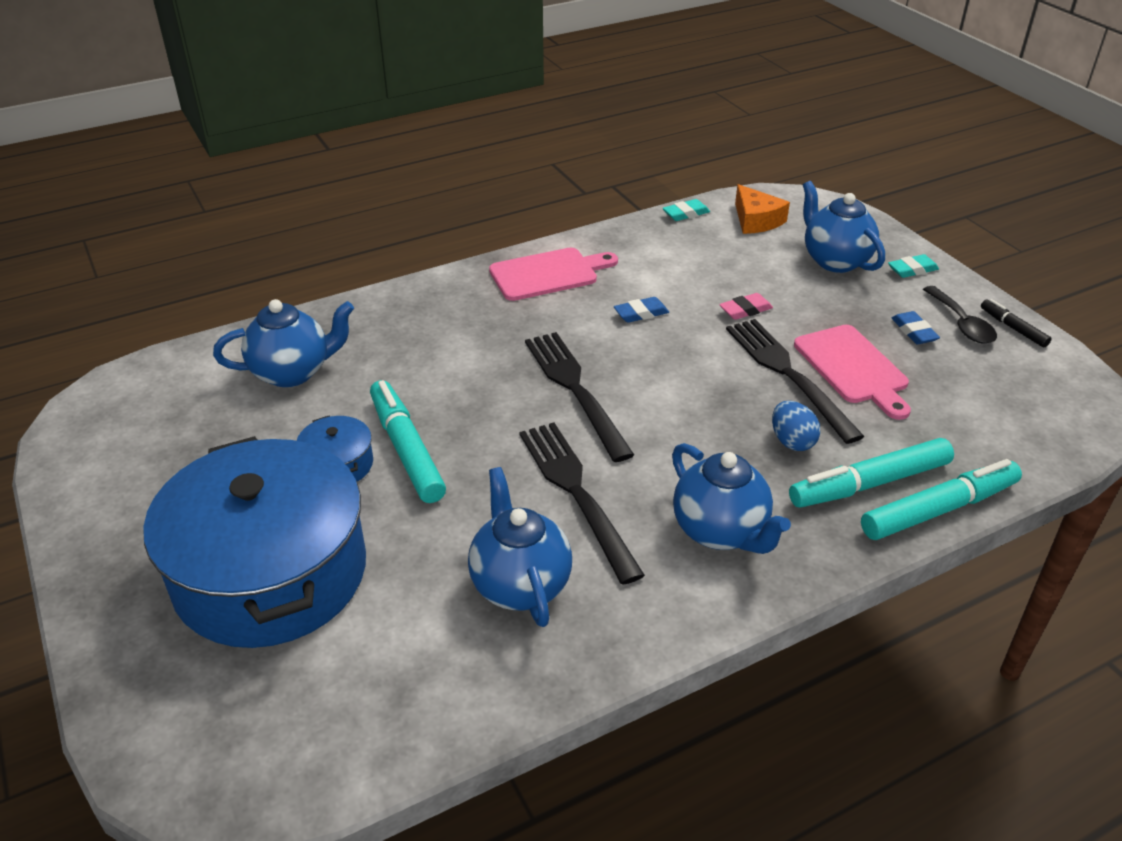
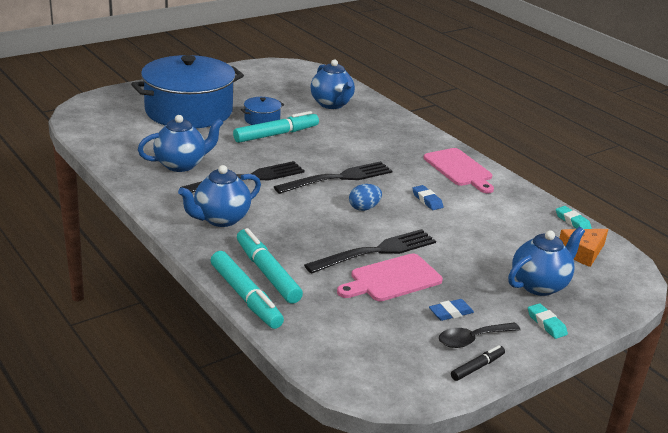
camera: 80 degrees right, 10 degrees down
pink eraser [719,293,773,320] -> none
blue egg [772,401,820,451] -> blue egg moved to [349,184,382,211]

